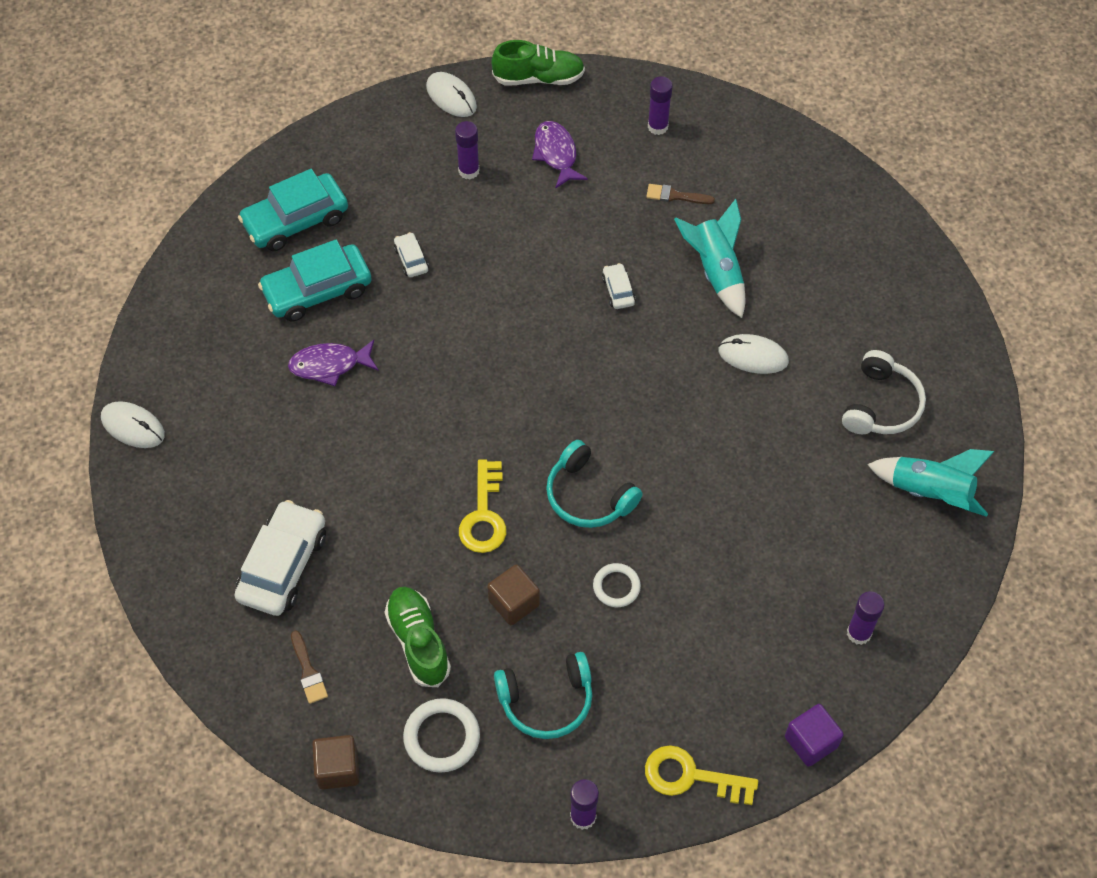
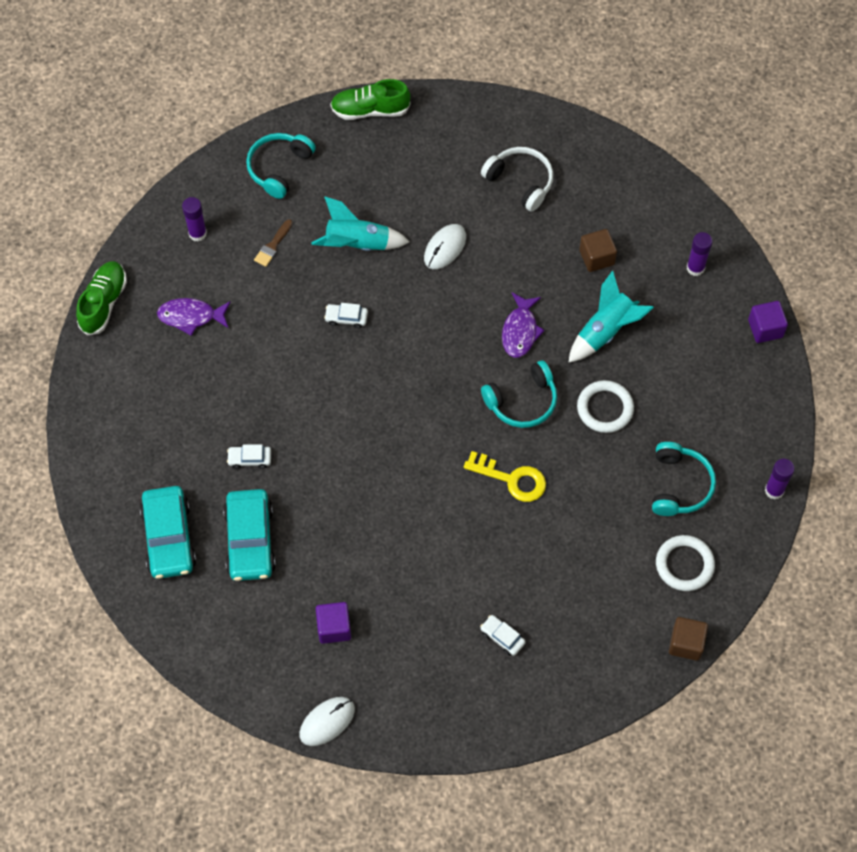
camera: 70 degrees left, 5 degrees up
white car [234,500,326,616] -> white car [480,615,526,656], size x0.47
purple fish [288,340,378,386] -> purple fish moved to [502,292,545,358]
brown brush [291,630,328,704] -> none
green shoe [385,587,451,687] -> green shoe moved to [330,79,411,120]
white mouse [426,72,477,117] -> none
purple glue stick [455,121,480,179] -> none
brown cube [487,564,540,625] -> brown cube moved to [579,229,617,272]
white ring [593,563,641,607] -> white ring [577,380,634,433], size x1.53
yellow key [645,745,758,805] -> none
turquoise rocket [867,449,995,517] -> turquoise rocket moved to [568,271,654,363]
none -> turquoise headphones [246,133,316,199]
none -> purple cube [316,602,351,644]

